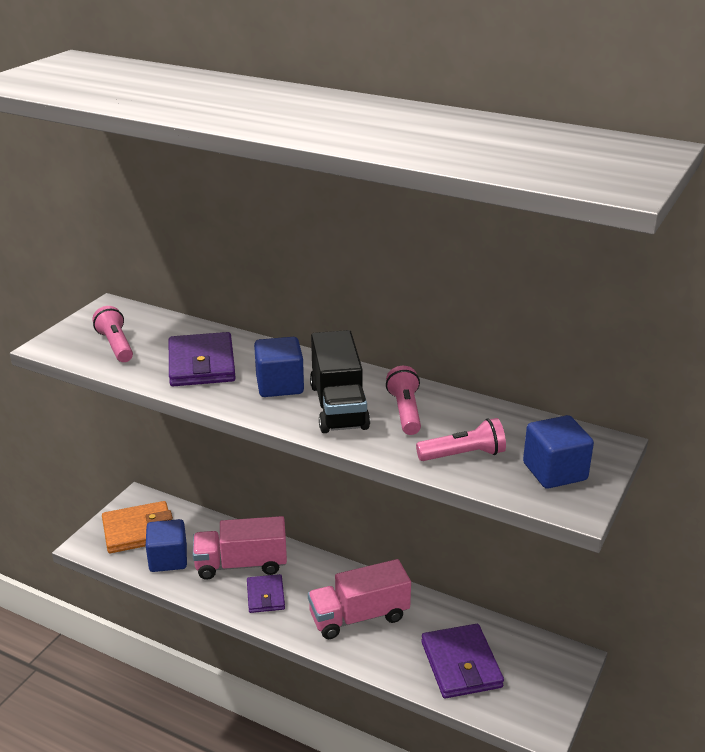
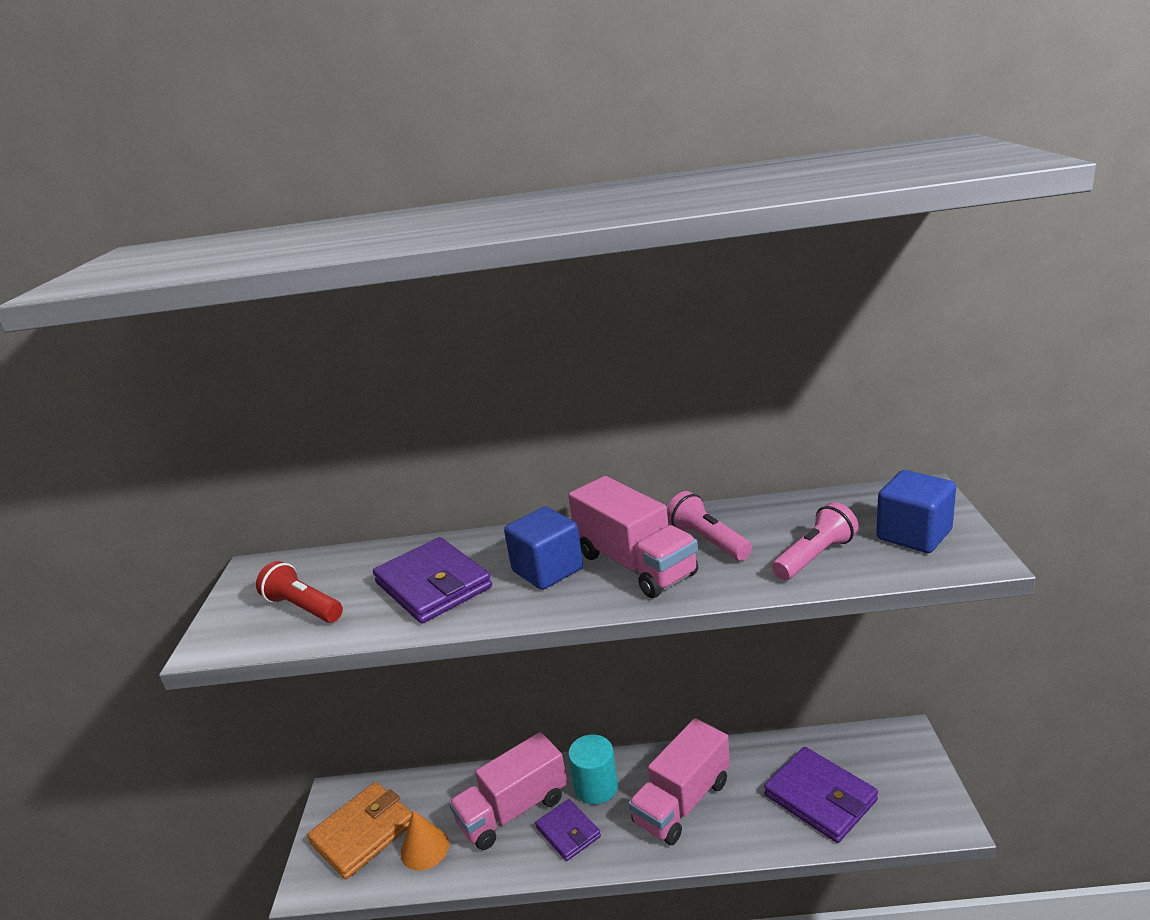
camera: 25 degrees left, 5 degrees down
pink flashlight [92,306,133,362] -> red flashlight [256,561,343,623]
blue cube [146,519,187,572] -> orange cone [401,810,449,871]
black truck [310,330,370,433] -> pink truck [568,476,698,598]
none -> turquoise cylinder [568,734,618,804]

